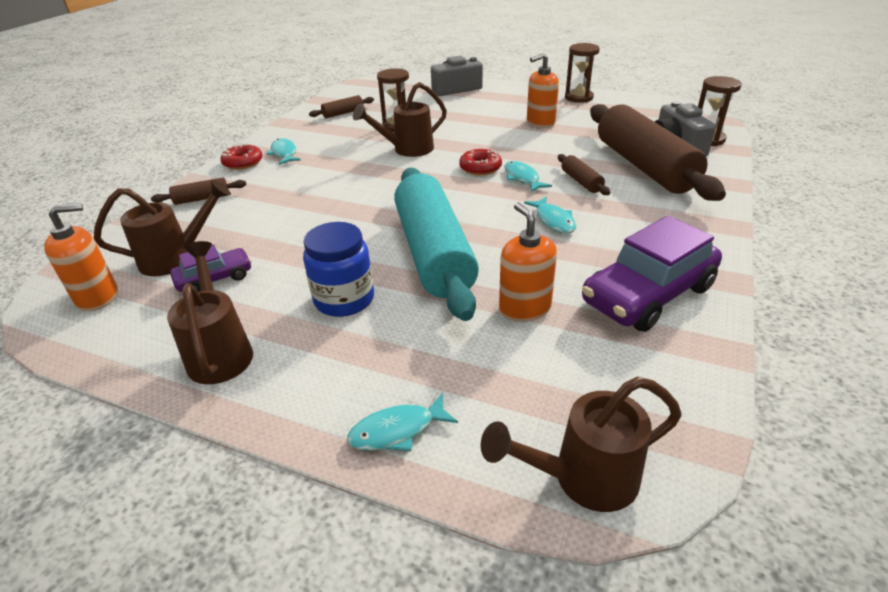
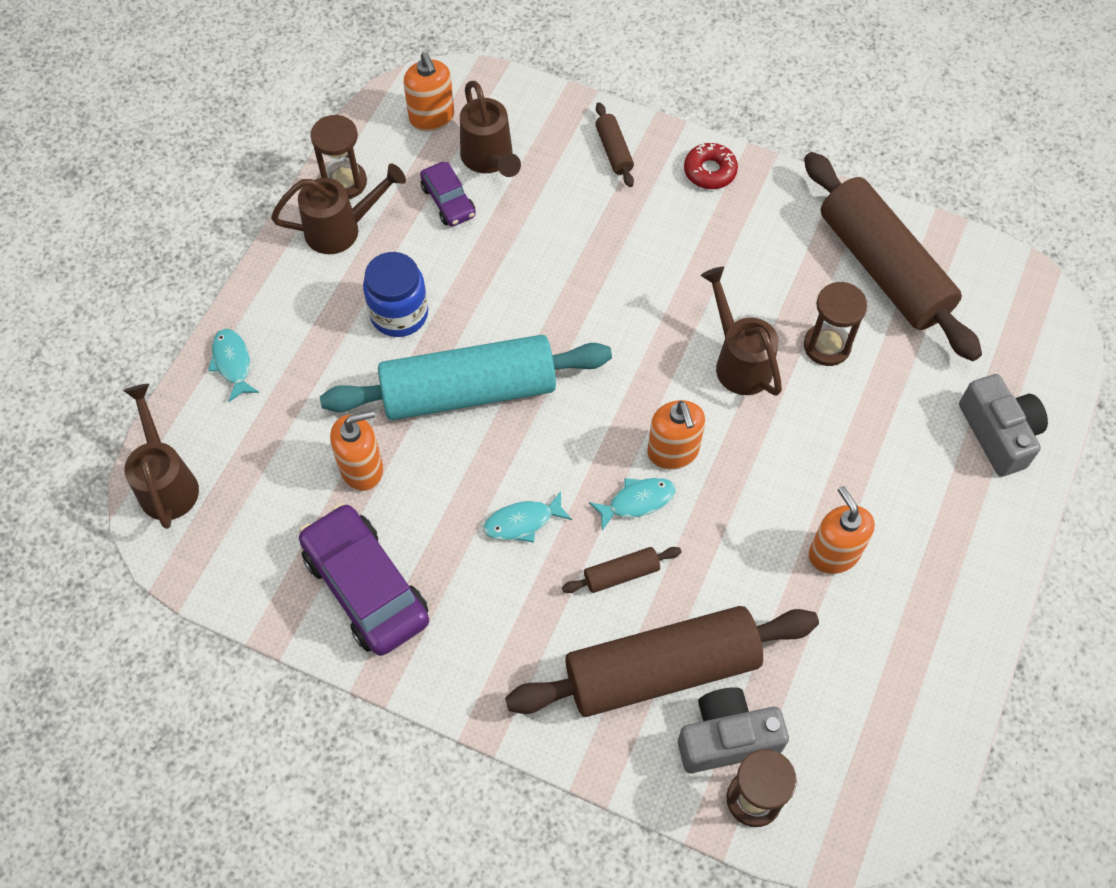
camera: 90 degrees right, 25 degrees up
turquoise fish [267,138,301,165] -> none
brown rolling pin [309,95,374,118] -> brown rolling pin [804,152,982,361], size x2.46
red donut [459,149,502,175] -> orange soap dispenser [647,400,705,470]
brown hourglass [565,43,600,103] -> brown hourglass moved to [310,115,367,199]

